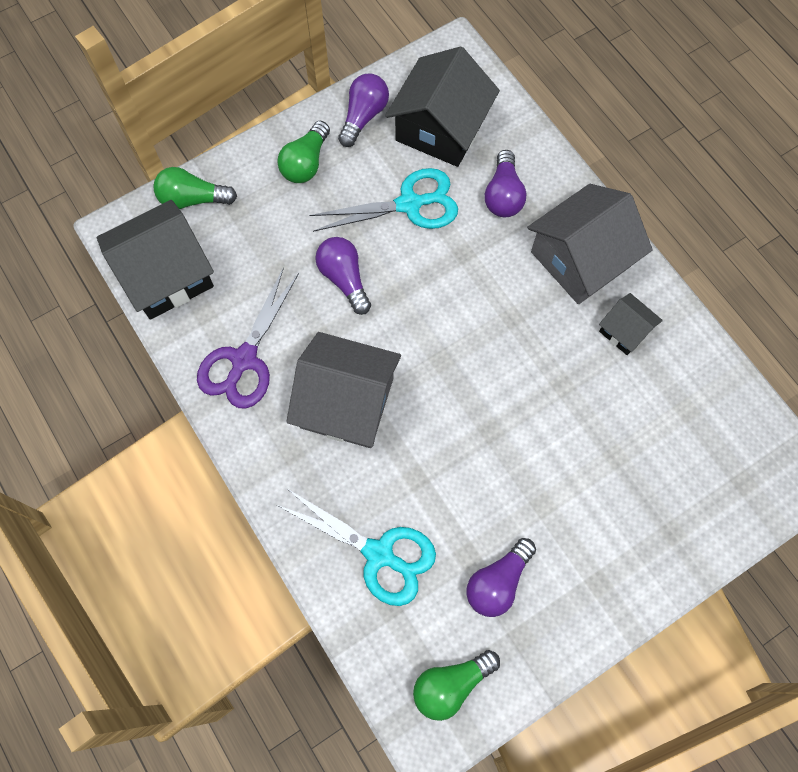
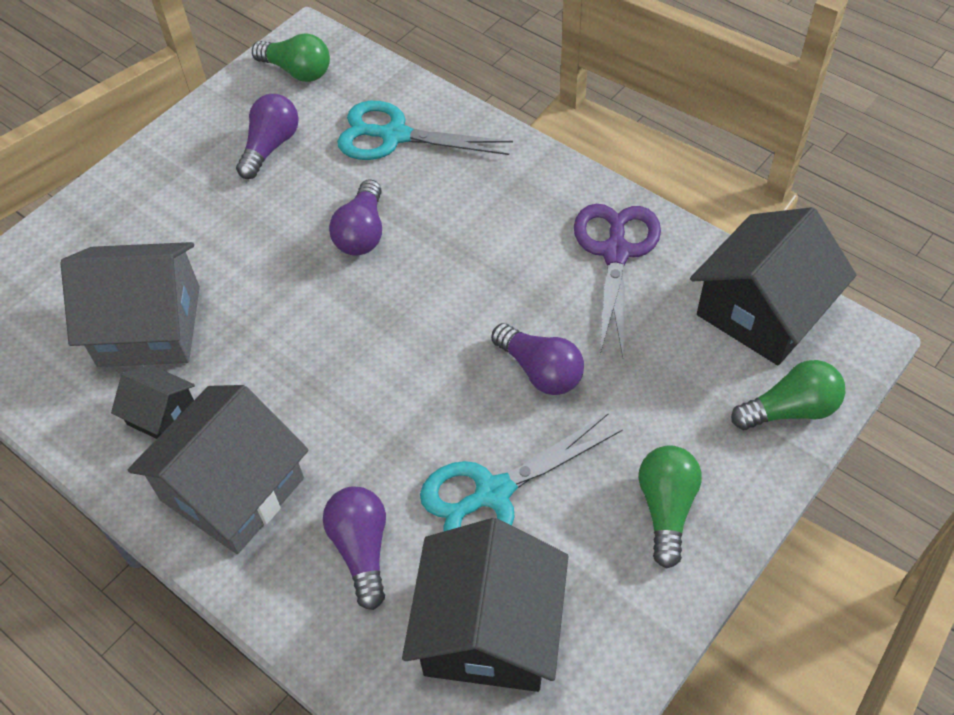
camera: 165 degrees right, 15 degrees down
grey house [286,332,401,448] -> grey house moved to [60,242,200,367]
purple light bulb [338,73,389,147] -> purple light bulb moved to [329,179,382,255]
green light bulb [413,650,500,721] -> green light bulb turned 75 degrees clockwise [252,33,330,82]

